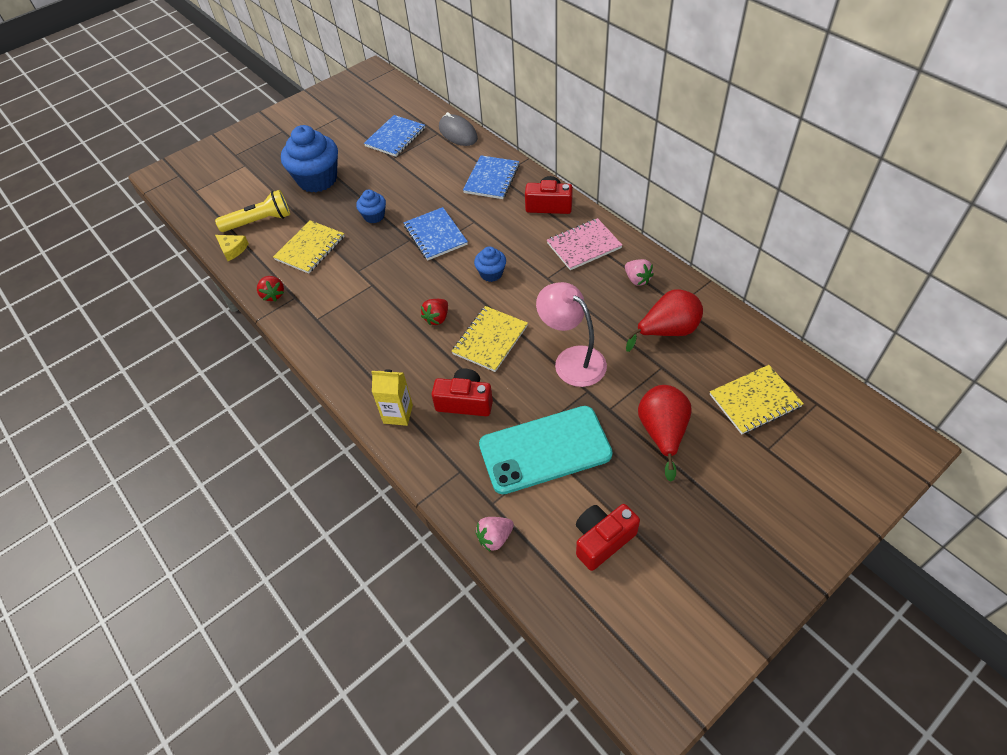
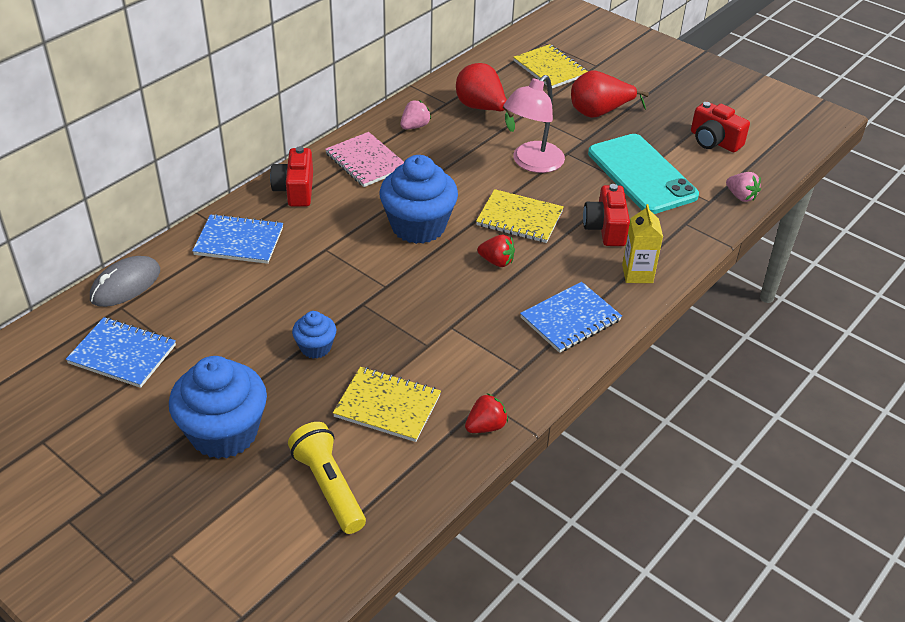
camera: 105 degrees left, 10 degrees down
yellow cheese [215,235,249,261] -> none
blue notebook [403,207,468,261] -> blue notebook moved to [520,282,622,353]
blue cupcake [474,246,506,282] -> blue cupcake [379,155,458,244], size x2.00

